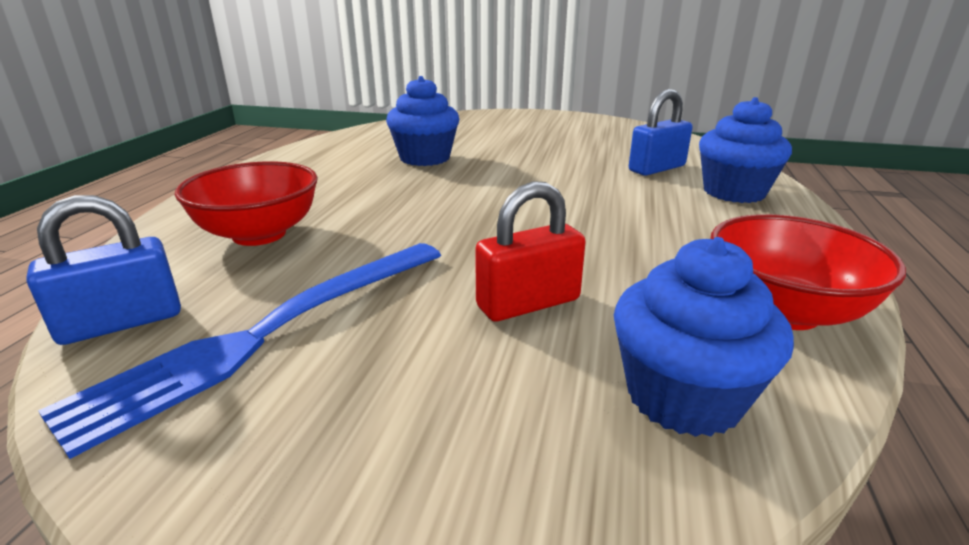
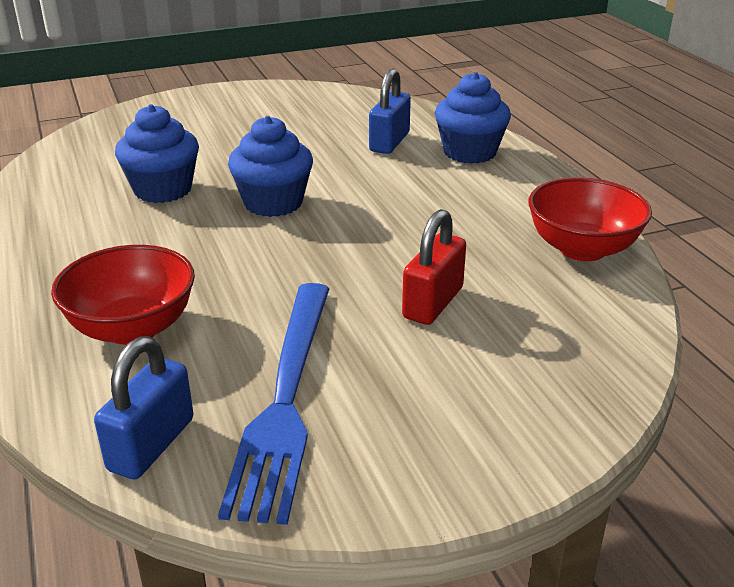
camera: 35 degrees left, 5 degrees up
blue cupcake [614,237,794,437] -> blue cupcake moved to [228,116,313,217]

